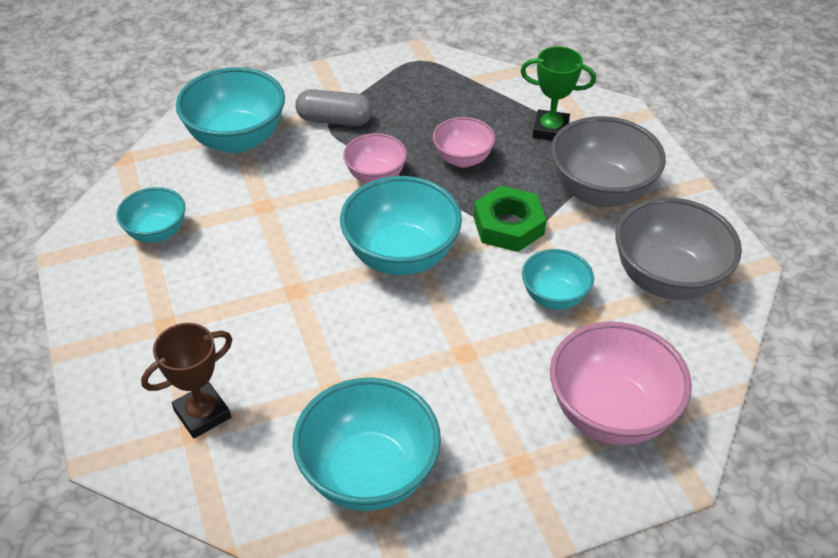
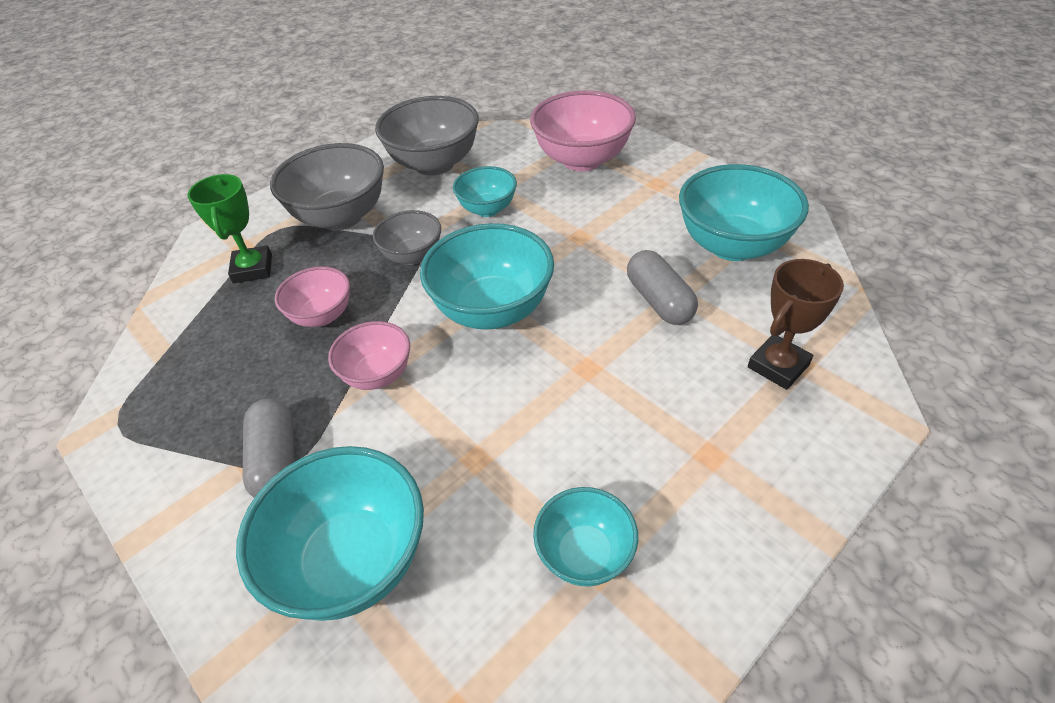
camera: 110 degrees left, 0 degrees up
brown trophy [141,323,232,438] -> brown trophy turned 75 degrees counterclockwise [748,259,844,390]
green nut [473,186,547,252] -> grey bowl [373,210,441,265]
none -> grey capsule [627,250,698,325]

